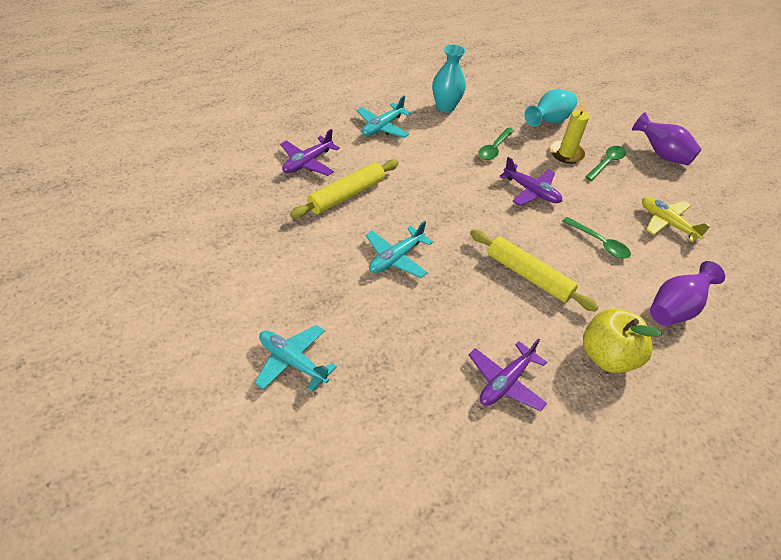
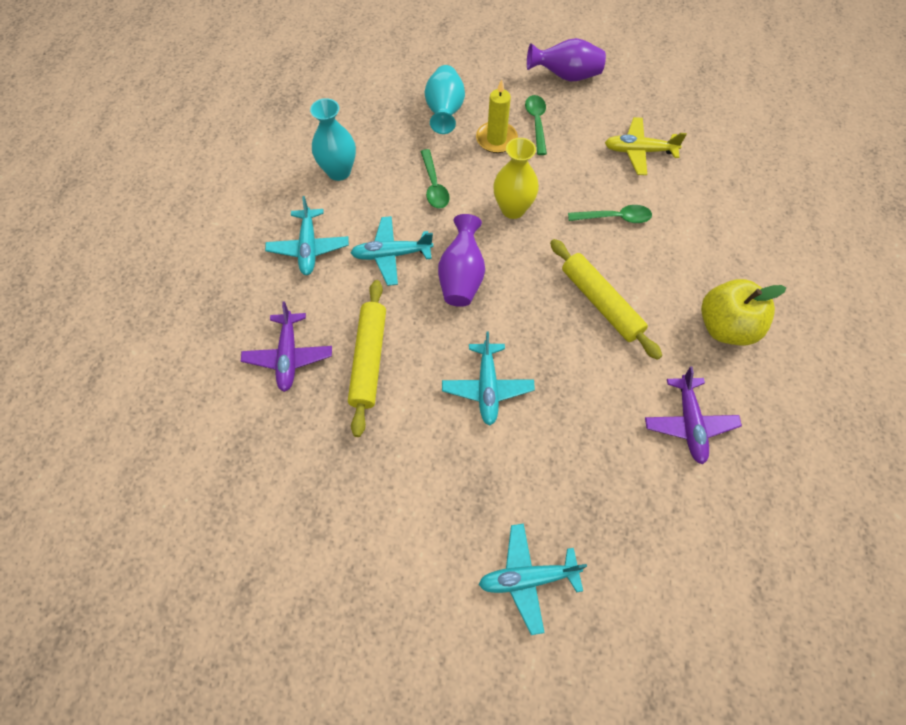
camera: 40 degrees left, 15 degrees up
yellow rolling pin [470,230,599,312] -> yellow rolling pin turned 60 degrees clockwise [550,239,662,360]
purple plane [499,157,562,206] -> yellow vase [493,138,539,219]
purple vase [650,261,725,326] -> purple vase moved to [438,214,485,307]
none -> turquoise plane [351,216,433,286]

